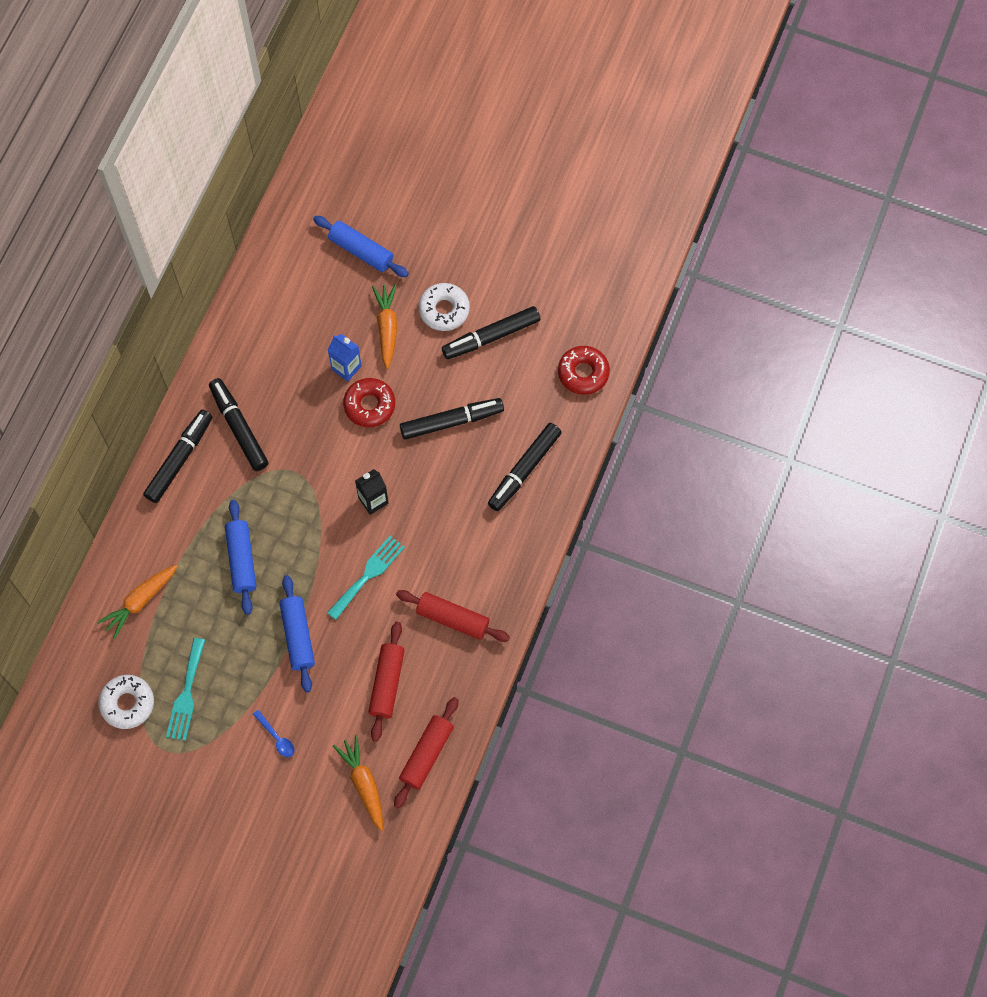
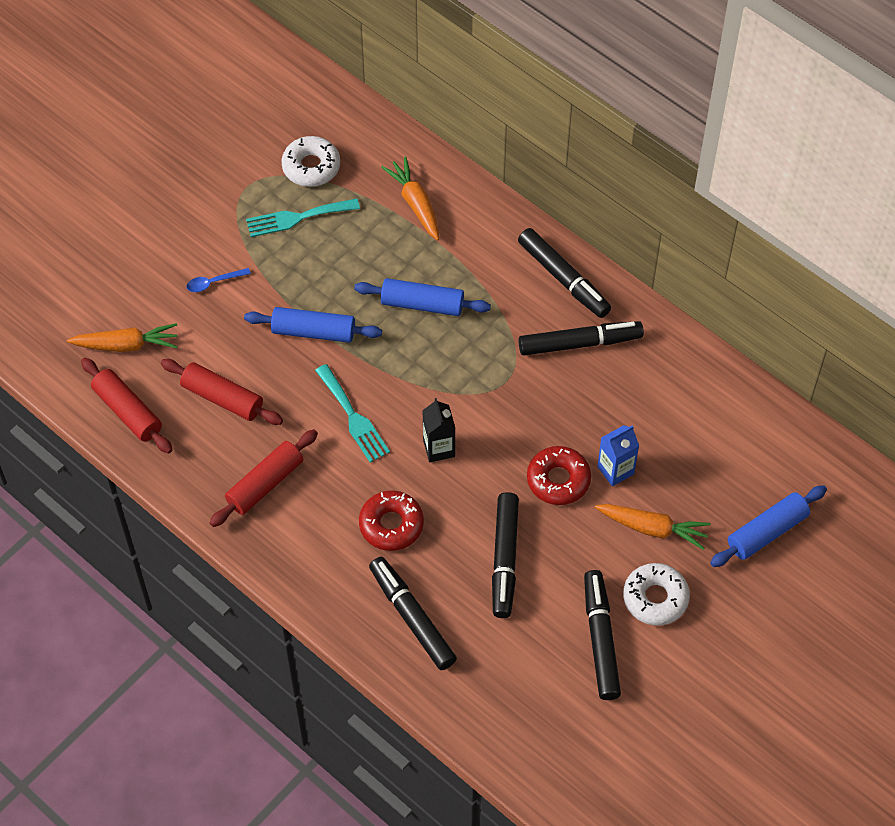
camera: 110 degrees right, 10 degrees down
turquoise fork [166,638,205,741] -> turquoise fork turned 45 degrees counterclockwise [246,199,360,237]
red donut [558,346,610,395] -> red donut moved to [359,490,424,551]

